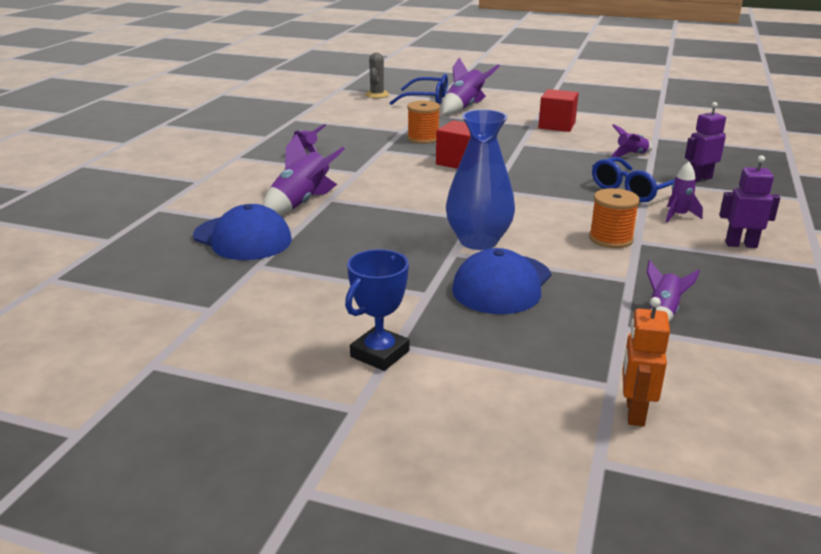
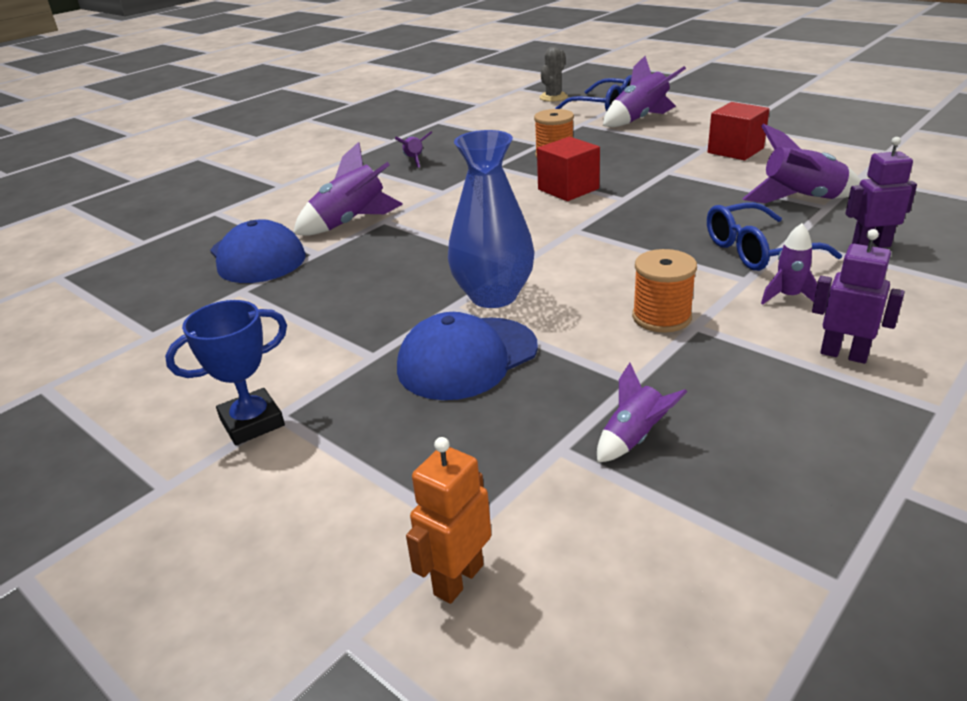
camera: 25 degrees right, 5 degrees up
purple rocket [611,124,653,157] -> purple rocket [742,124,861,203], size x1.74

